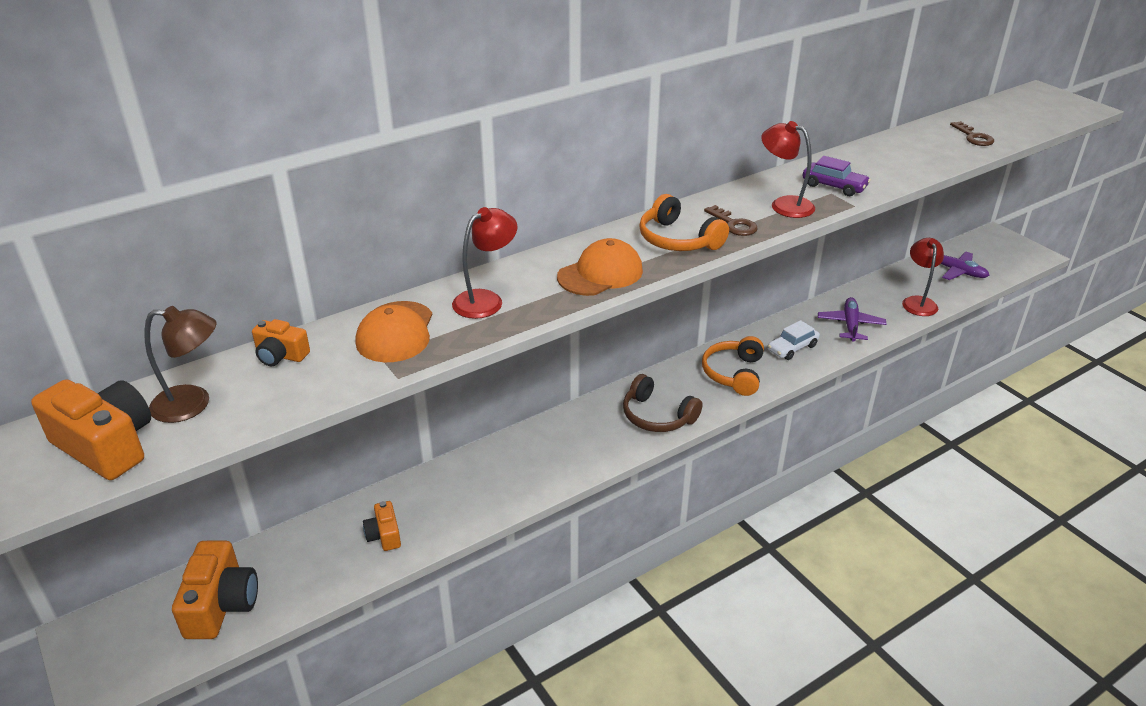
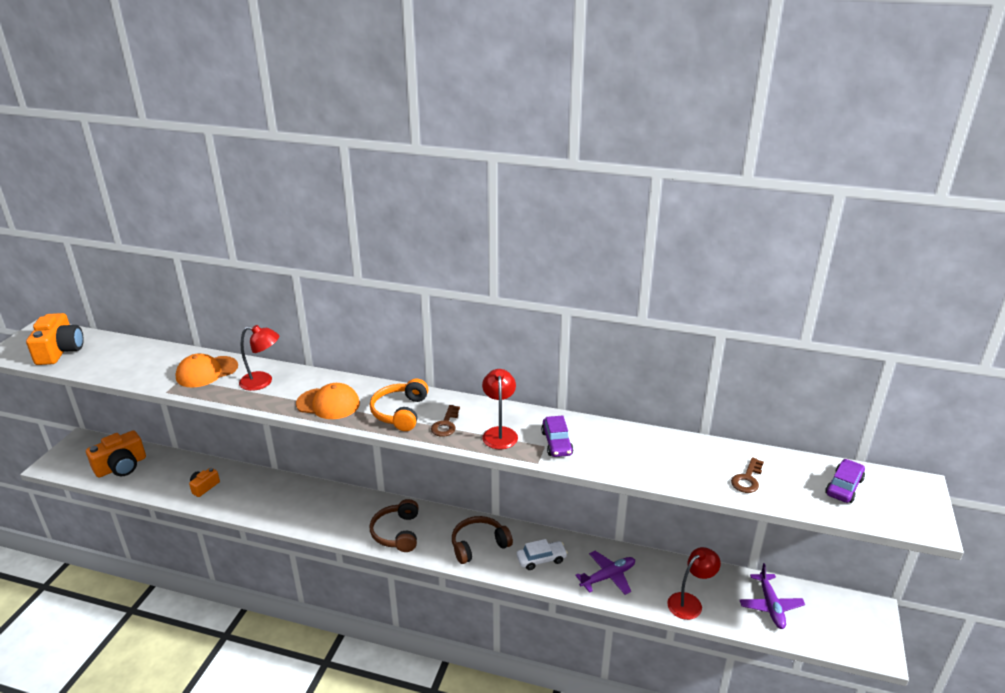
camera: 50 degrees right, 5 degrees down
brown lamp [144,306,217,423] -> none
orange camera [252,319,310,366] -> none
orange headphones [702,336,764,396] -> brown headphones [452,516,513,564]
white car [768,320,820,360] -> white car turned 150 degrees clockwise [517,539,568,570]
none -> purple car [825,459,865,503]

